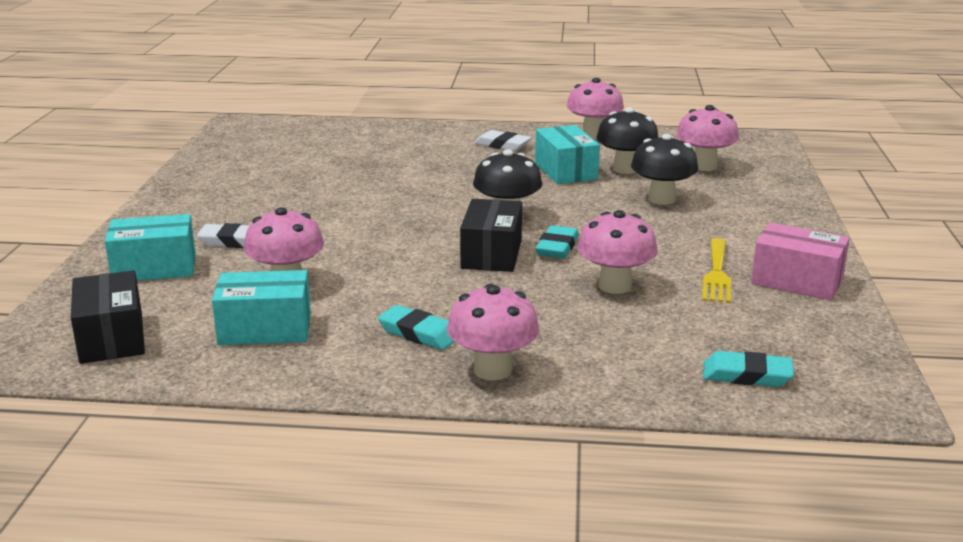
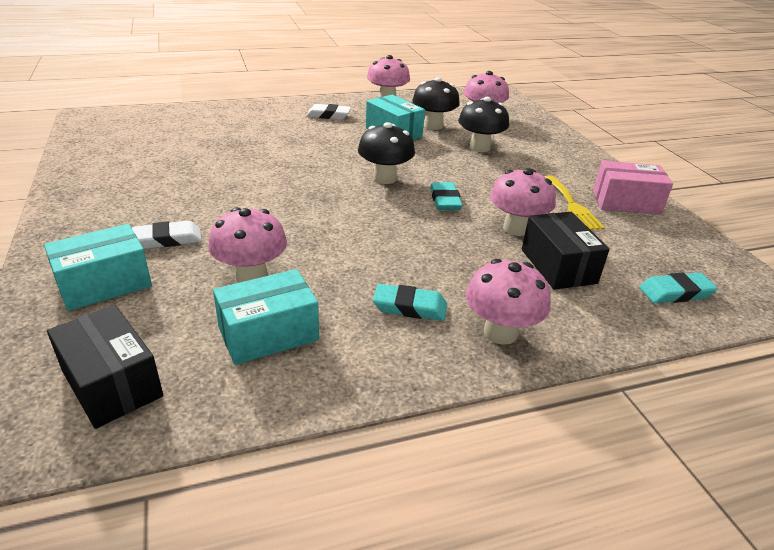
camera: 25 degrees left, 10 degrees up
black box [460,199,522,272] -> black box moved to [522,212,610,290]

